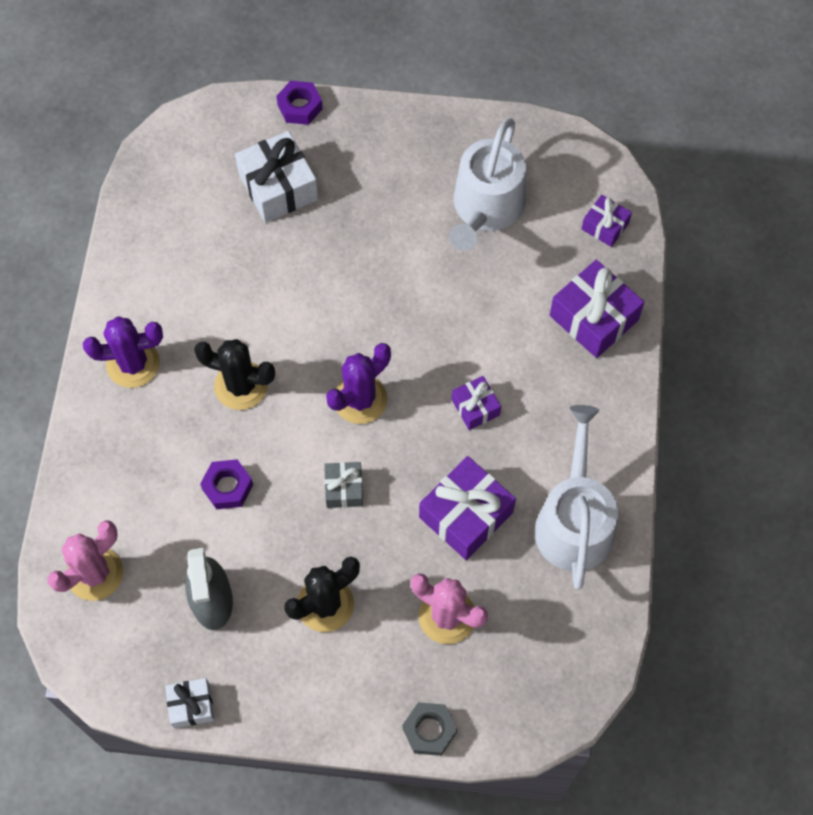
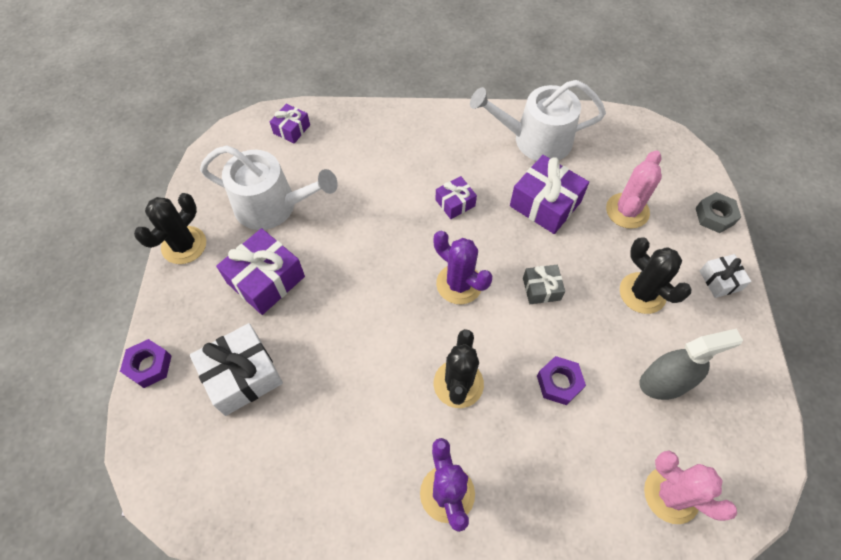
camera: 95 degrees left, 5 degrees down
white gift [165,678,214,728] -> white gift moved to [700,254,752,298]
purple gift [550,260,644,358] -> purple gift moved to [216,228,305,315]
none -> black cactus [134,193,206,264]

